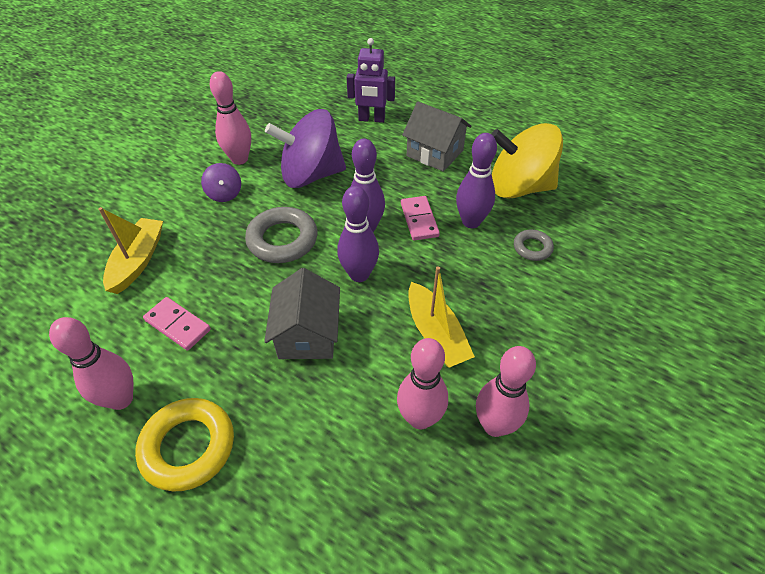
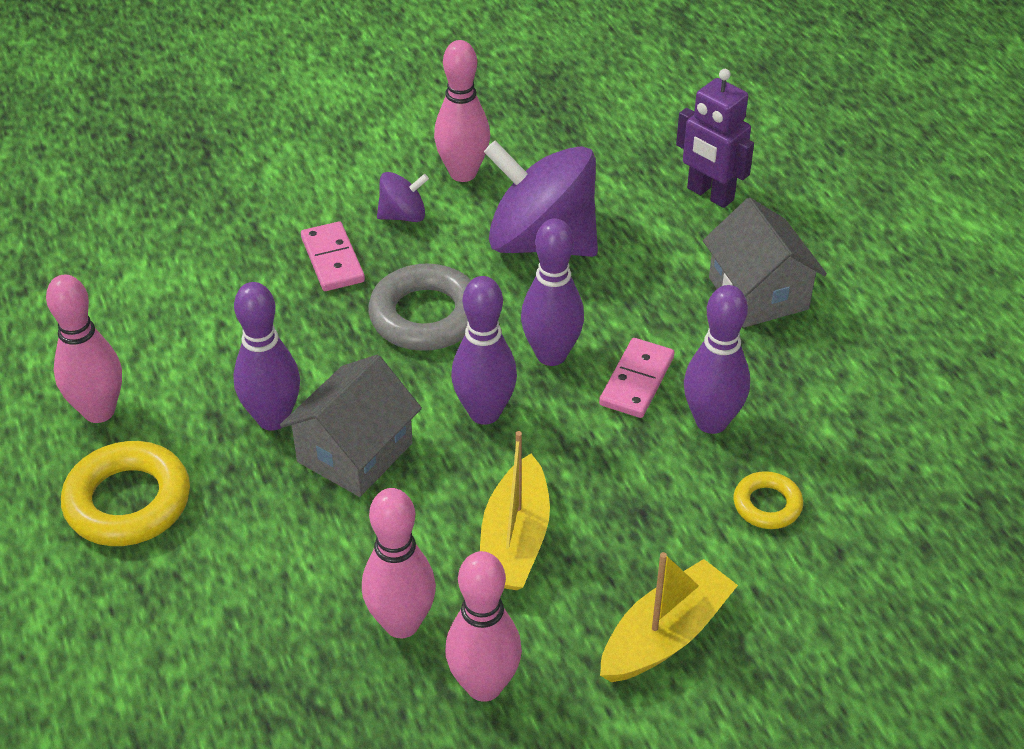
camera: 35 degrees right, 5 degrees down
yellow boat [98,207,163,294] -> yellow boat moved to [600,552,738,682]
pink domino [143,297,211,351] -> pink domino moved to [301,222,365,291]
purple spinning top [201,163,241,202] -> purple spinning top turned 120 degrees counterclockwise [377,172,429,222]
yellow spinning top [491,123,563,199] -> none
grey ring [514,230,554,261] -> yellow ring [734,471,803,529]
none -> purple bowling pin [233,282,300,431]

